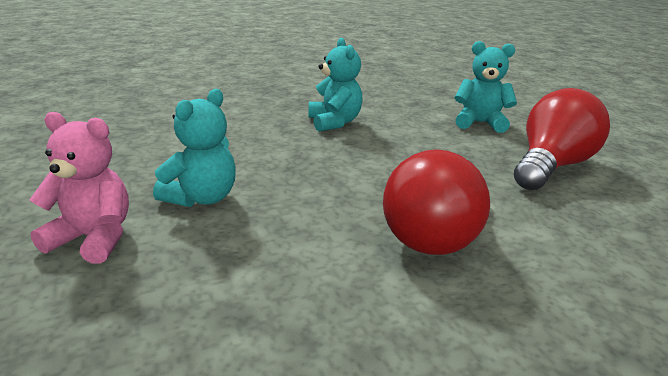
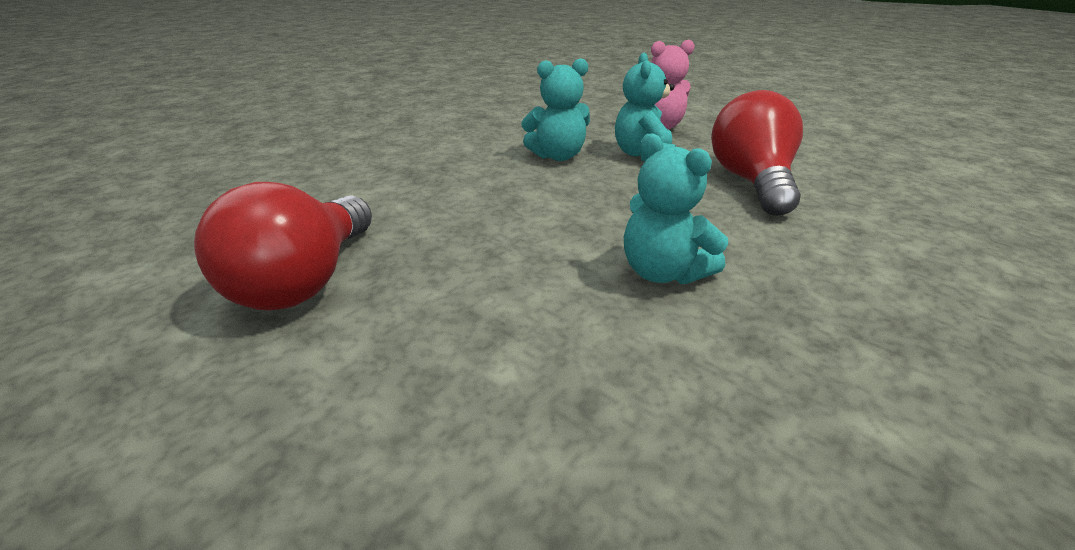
camera: 155 degrees right, 5 degrees up
red light bulb [383,149,490,255] -> red light bulb moved to [711,90,803,216]
turquoise teddy bear [454,41,517,133] -> turquoise teddy bear moved to [521,58,590,161]

